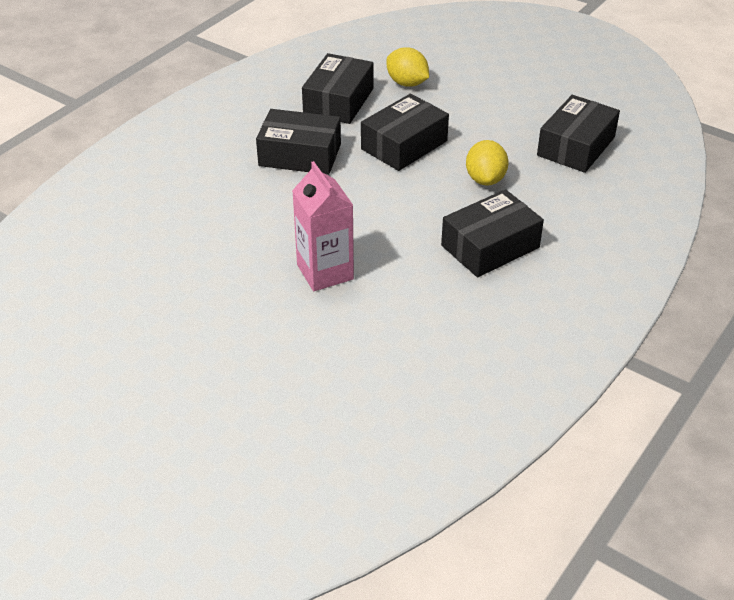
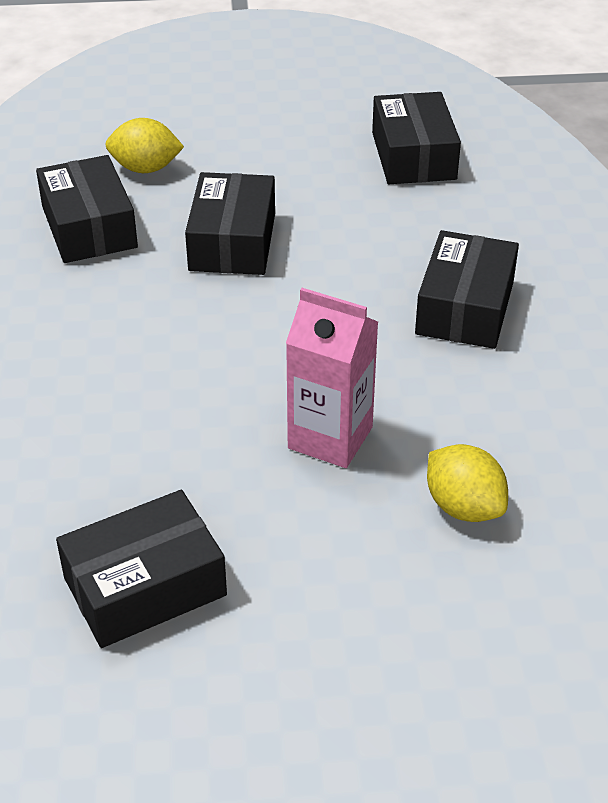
camera: 40 degrees left, 0 degrees up
black box [256,109,341,175] -> black box moved to [56,490,227,648]
yellow lemon [466,140,509,186] -> yellow lemon moved to [427,444,508,522]

